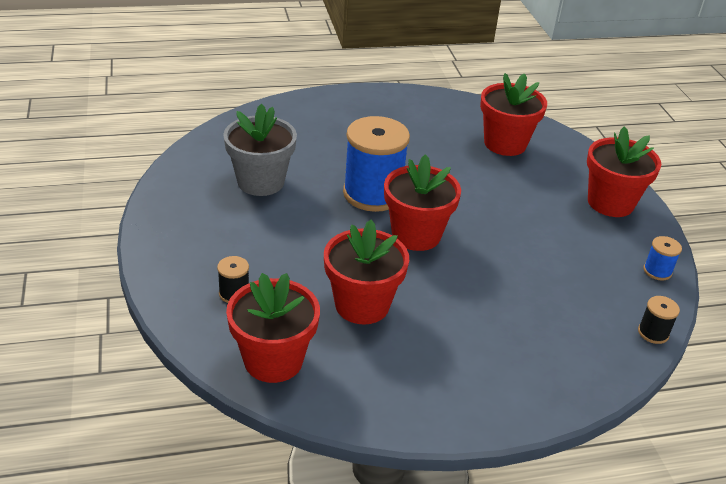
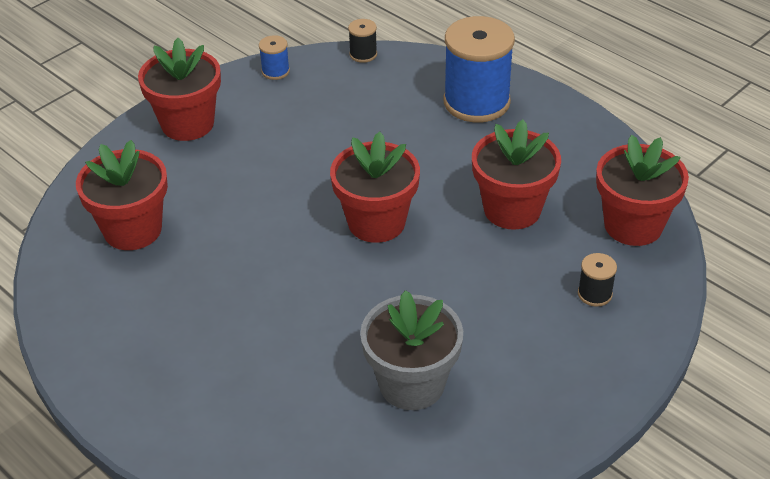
camera: 120 degrees left, 5 degrees up
blue spool [343,116,410,212] -> blue spool moved to [444,16,515,122]

